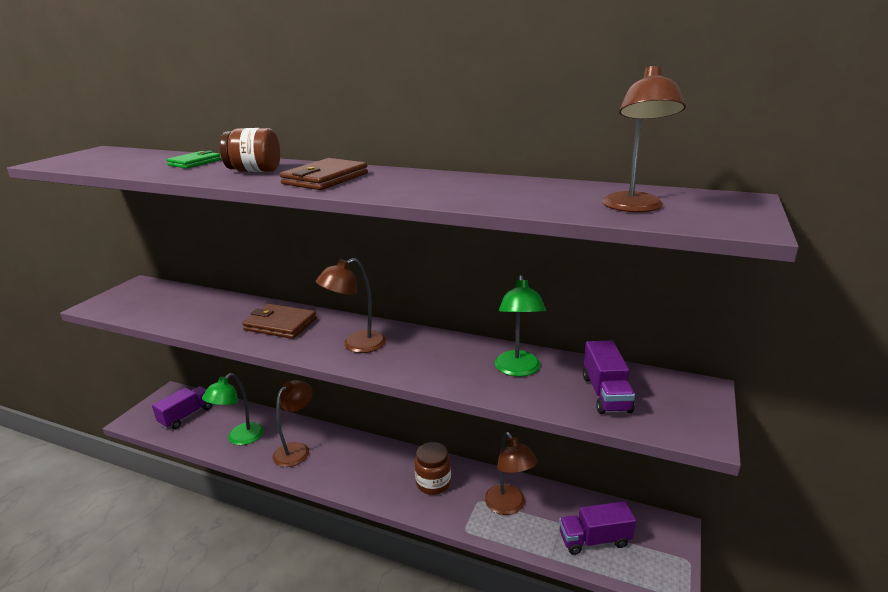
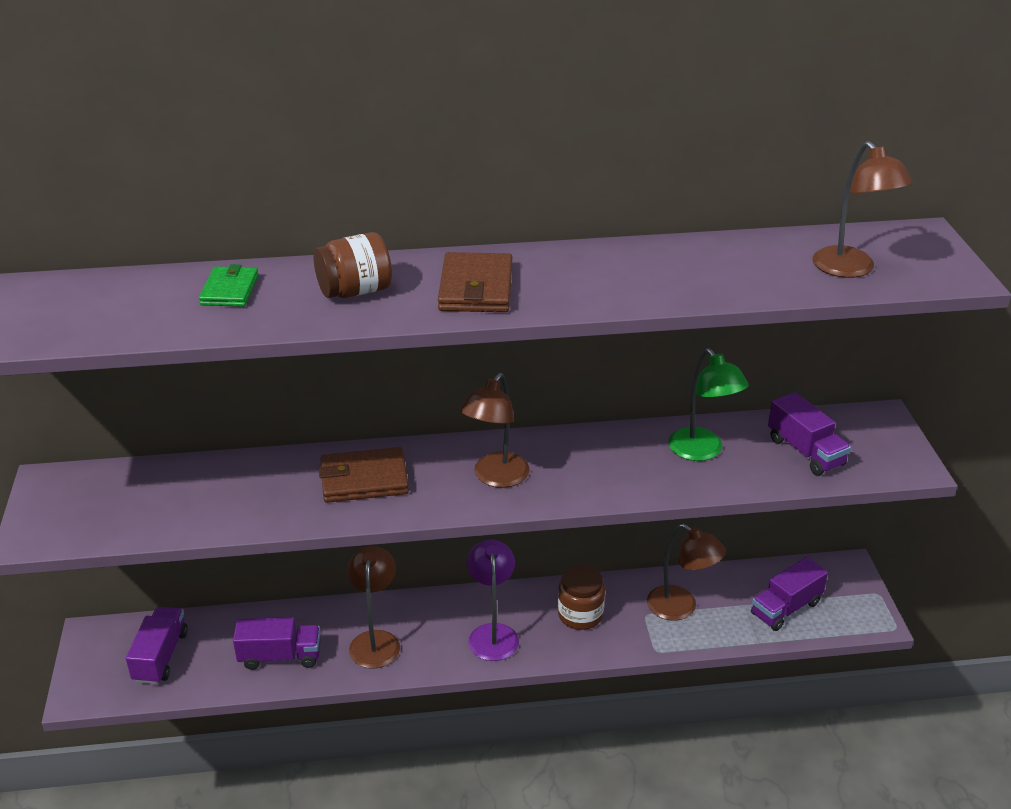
camera: 30 degrees left, 10 degrees up
green lamp [202,373,264,445] -> purple truck [233,617,321,670]
none -> purple lamp [467,539,519,661]

